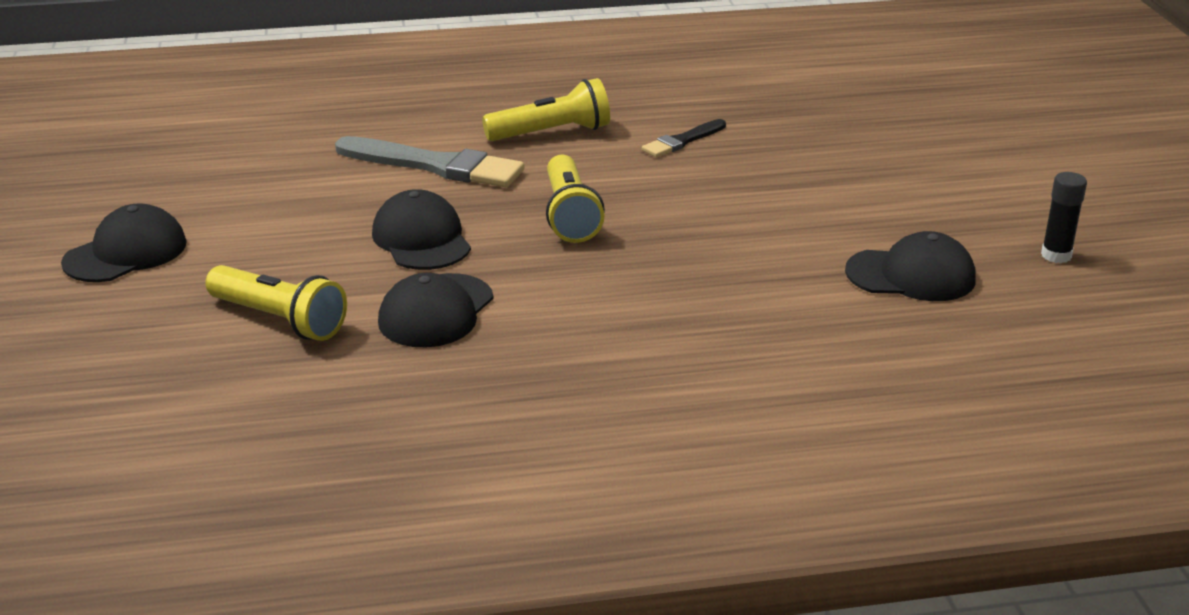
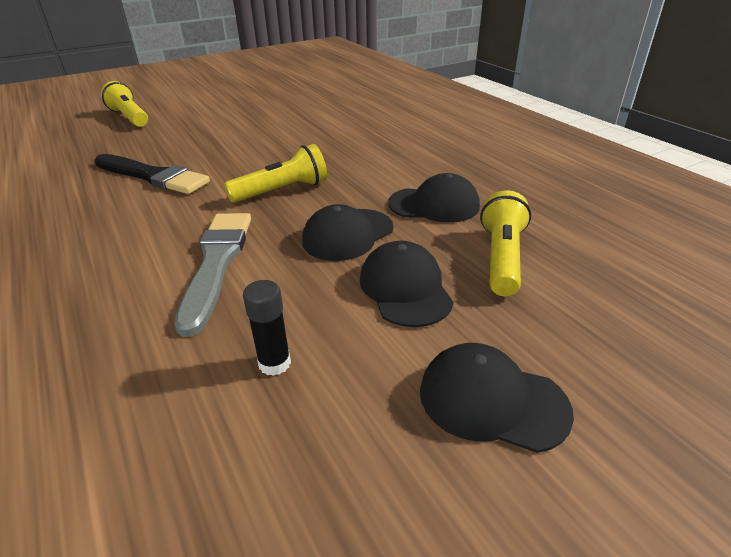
camera: 110 degrees left, 5 degrees up
yellow flashlight [482,78,610,141] -> yellow flashlight moved to [101,81,148,127]
black brush [642,119,726,157] -> black brush [94,154,210,194], size x1.84
black cap [845,231,976,301] -> black cap moved to [360,241,454,327]
black glue stick [1041,172,1087,263] -> black glue stick moved to [243,280,291,376]

